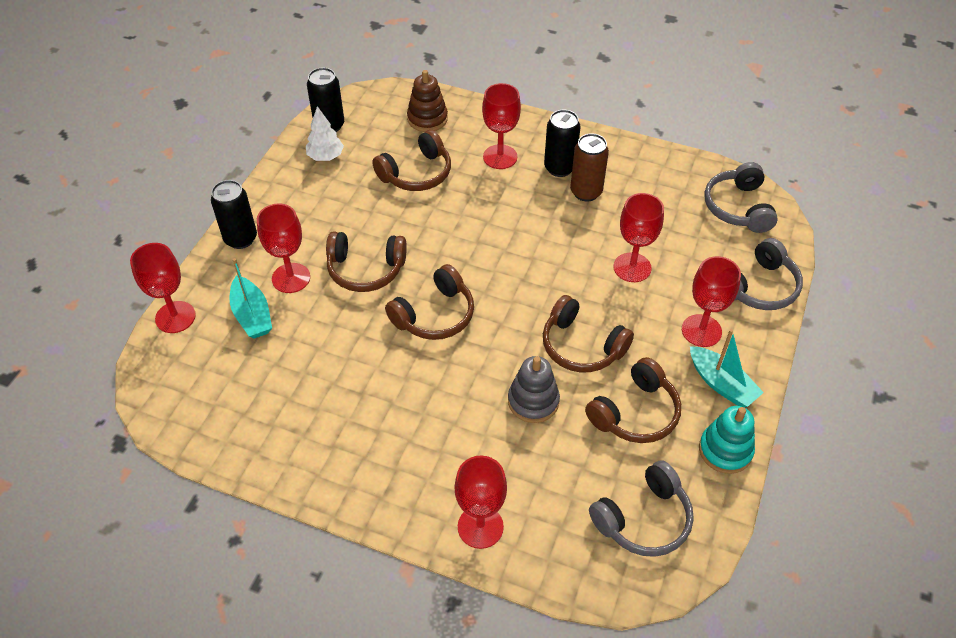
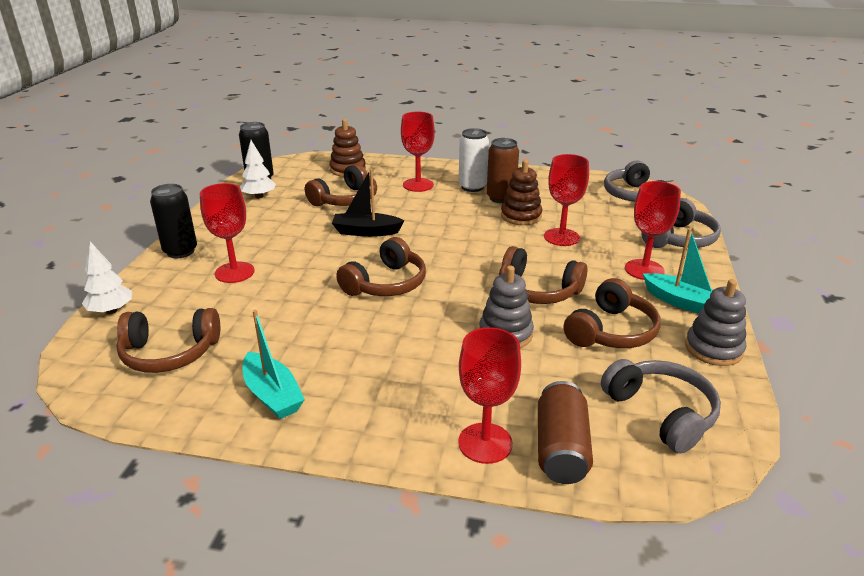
camera: 10 degrees left, 20 degrees down
red goblet [130,243,196,333] -> white tree [82,241,132,314]
turquoise boat [230,258,272,339] -> turquoise boat moved to [243,310,305,419]
brown headphones [326,231,407,292] -> brown headphones moved to [116,308,220,373]
black can [544,110,580,177] -> white can [459,128,489,192]
grey headphones [589,460,694,557] -> grey headphones turned 75 degrees counterclockwise [601,359,721,454]
turquoise stacking toy [699,406,755,474] -> grey stacking toy [685,279,746,366]
none -> black boat [332,169,404,237]
none -> brown stacking toy [501,160,542,225]
none -> brown can [538,381,593,484]

